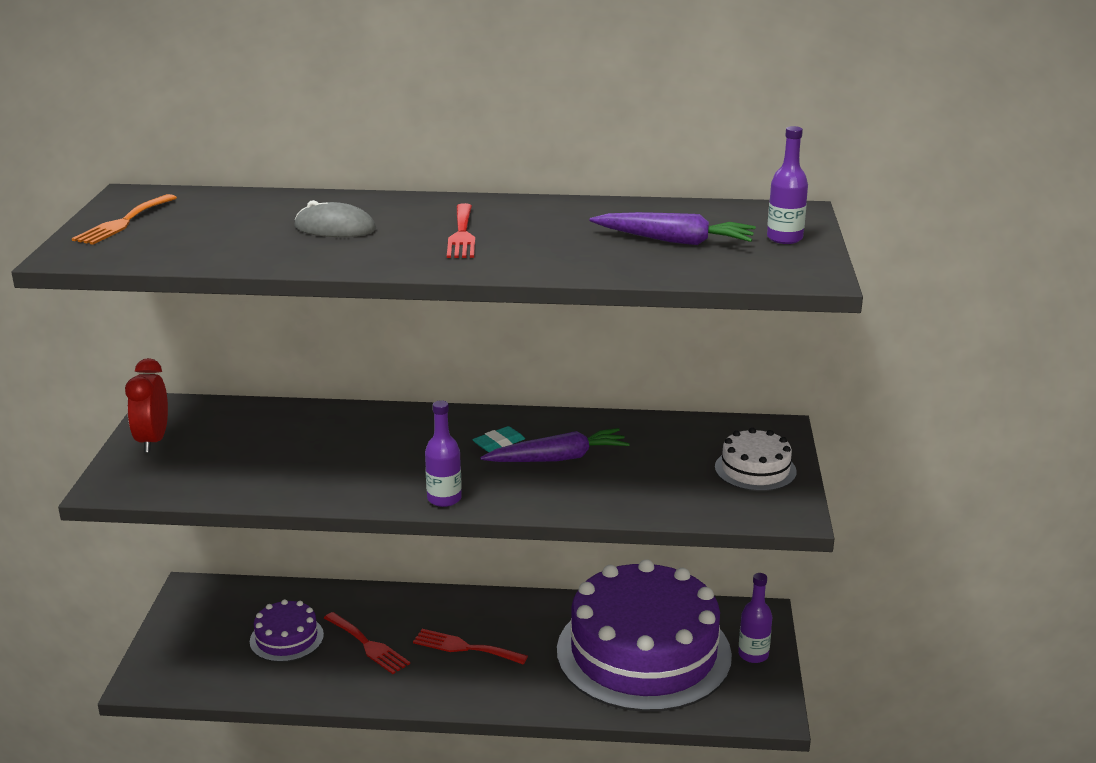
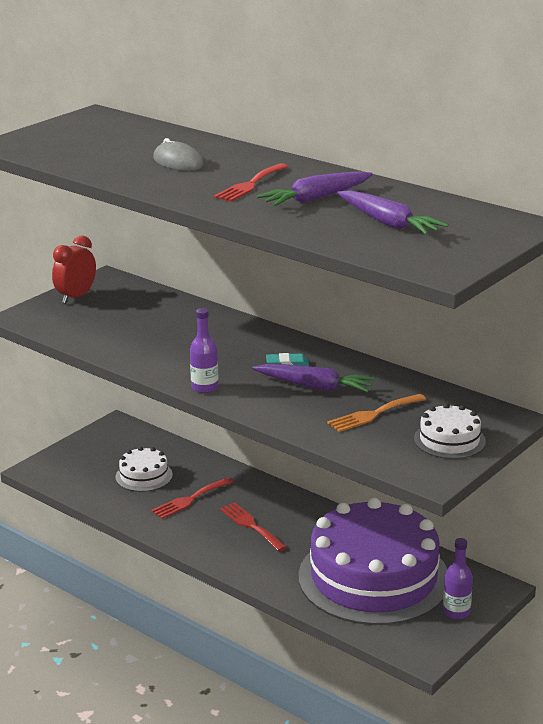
camera: 35 degrees right, 0 degrees up
orange fork [72,194,177,245] -> orange fork moved to [327,394,426,432]
purple cake [250,599,324,662] -> white cake [115,447,173,492]
red fork [324,612,410,674] -> red fork turned 60 degrees clockwise [151,477,233,519]
purple bottle [767,126,808,244] -> none
none -> purple carrot [257,171,373,207]

